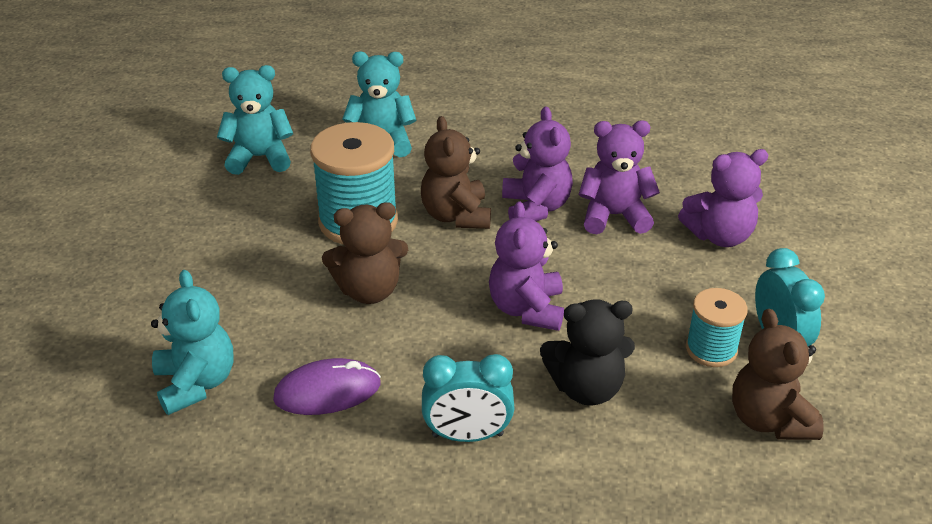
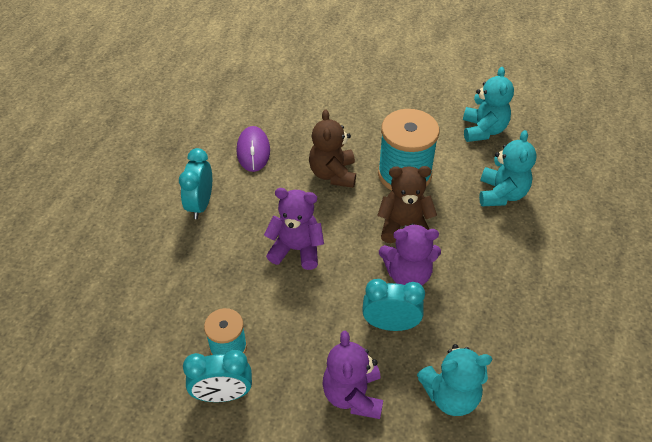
camera: 100 degrees right, 10 degrees up
turquoise teddy bear [151,270,234,415] -> turquoise teddy bear moved to [417,344,492,416]
black teddy bear [540,299,635,406] -> none
purple teddy bear [579,120,660,234] -> turquoise clock [362,279,425,331]
brown teddy bear [732,309,824,440] -> none

